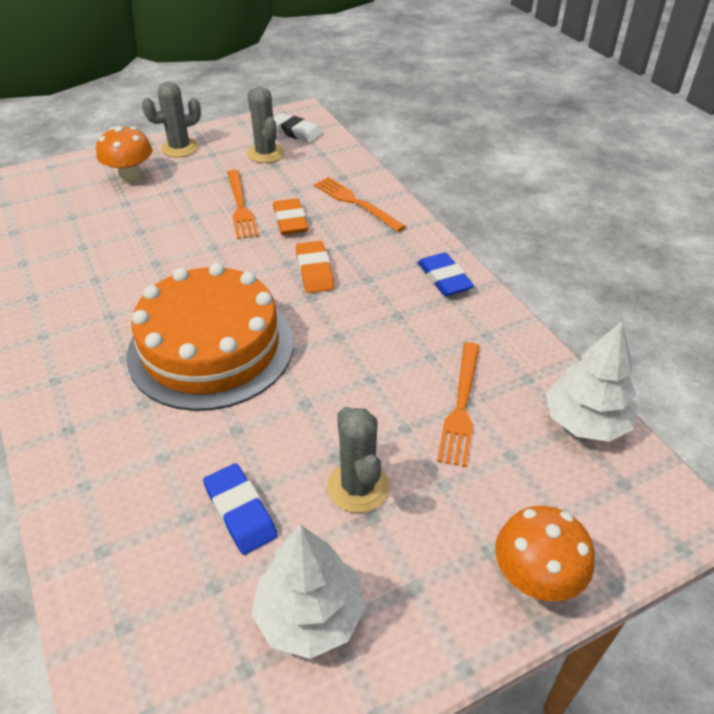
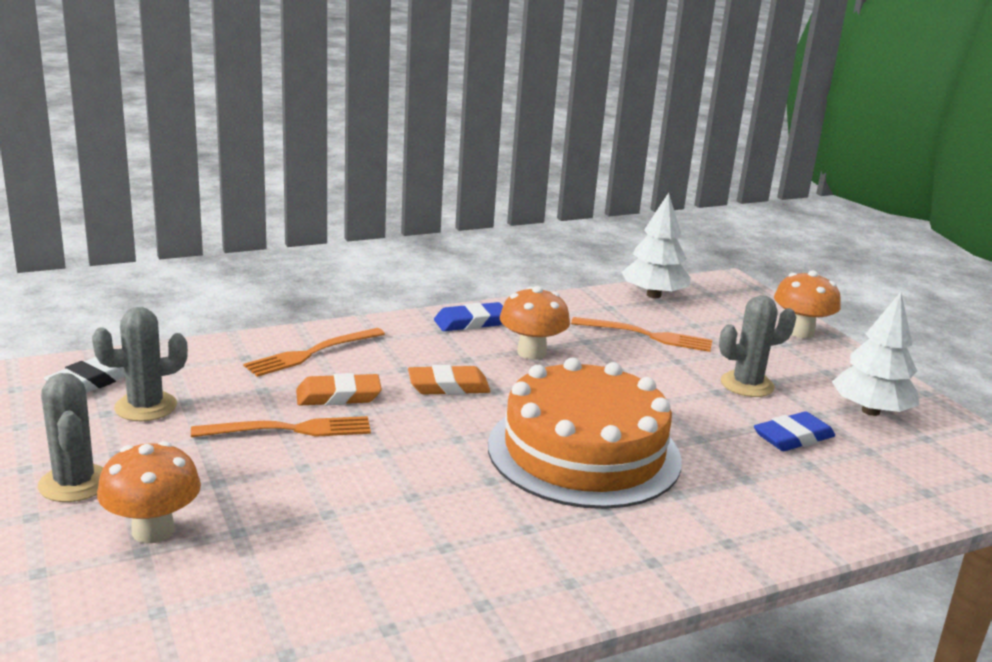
camera: 90 degrees left, 20 degrees down
none -> orange mushroom [500,286,570,359]

